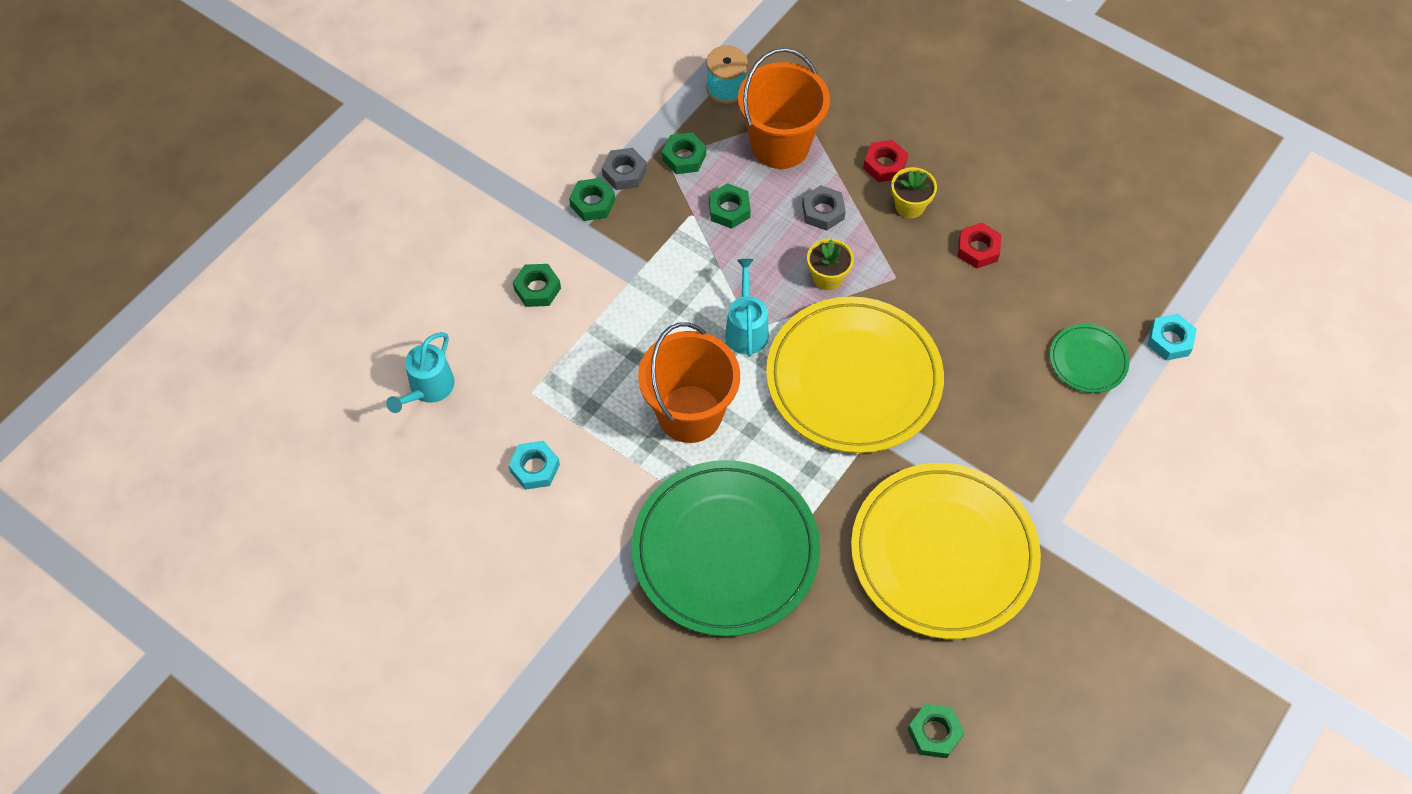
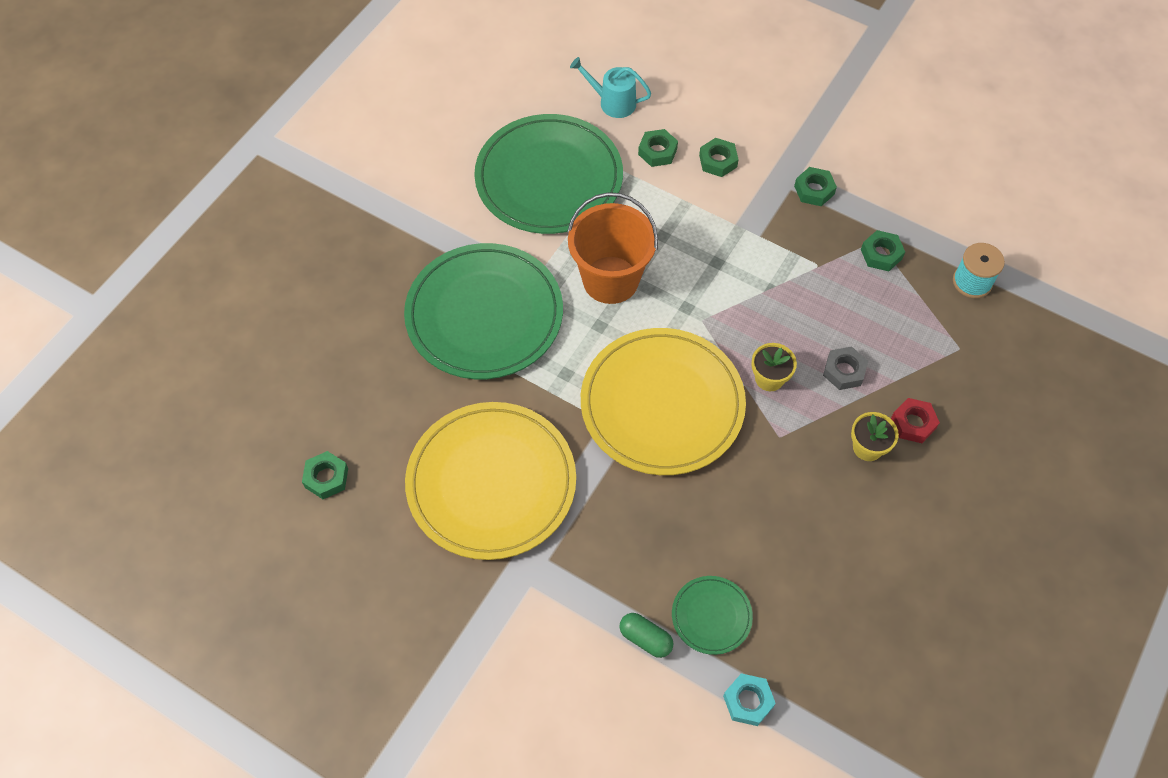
camera: 85 degrees right, 0 degrees up
turquoise nut [508,441,560,490] -> green plate [474,114,623,234]
grey nut [602,148,647,190] -> none
green nut [709,183,751,229] -> green nut moved to [638,129,678,167]
turquoise watering can [725,259,769,357] -> none
orange bucket [738,48,830,169] -> none
red nut [957,223,1001,269] -> none
none -> green capsule [619,613,673,658]

